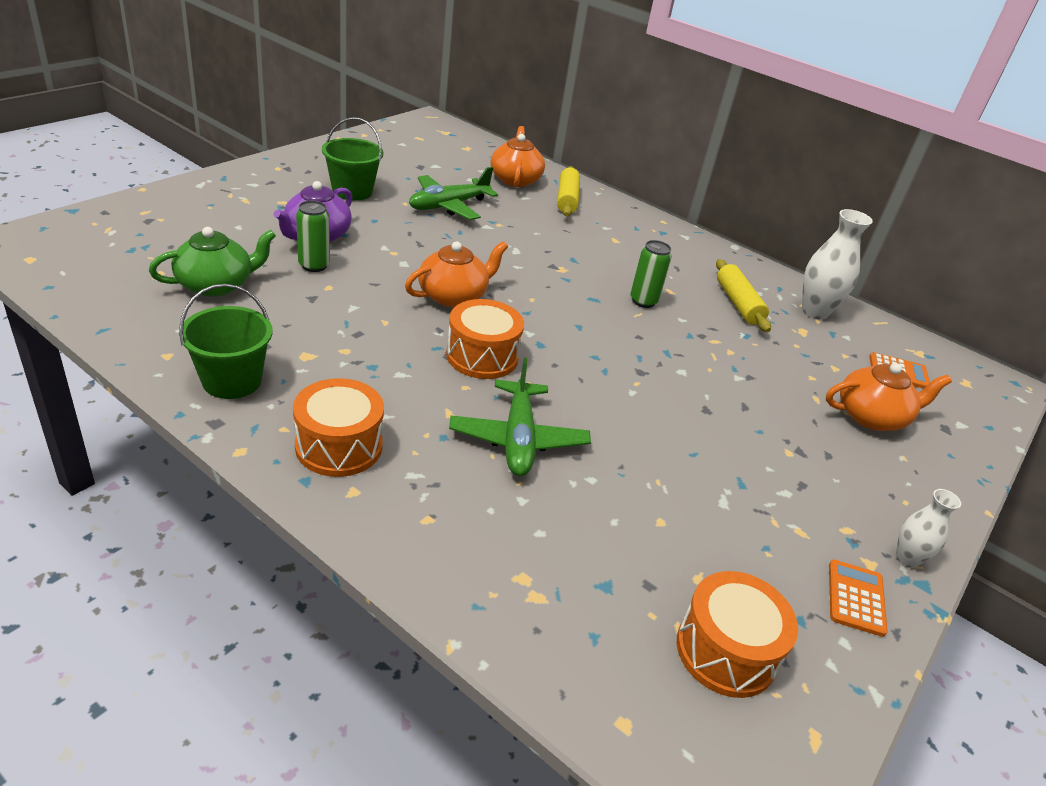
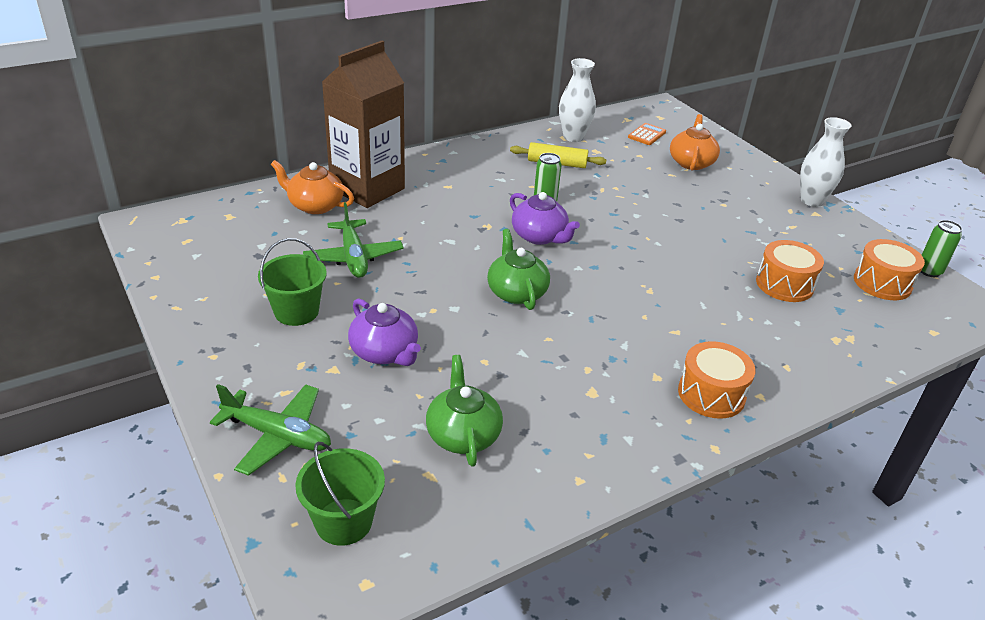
camera: 65 degrees left, 0 degrees up
green bucket [179,284,273,399] -> green bucket moved to [295,442,385,546]
green can [296,200,330,272] -> green can moved to [921,220,962,277]
orange teapot [405,241,508,307] -> green teapot [487,229,550,310]
orange drum [446,299,524,379] -> orange drum moved to [756,240,824,302]
green plane [449,357,591,476] -> green plane moved to [210,384,331,476]
yellow rolling pin [557,166,580,216] -> brown carton [322,41,405,208]
orange calculator [829,560,888,637] -> none
white vase [896,489,961,568] -> white vase [800,117,851,207], size x1.73
none -> purple teapot [510,192,580,245]

